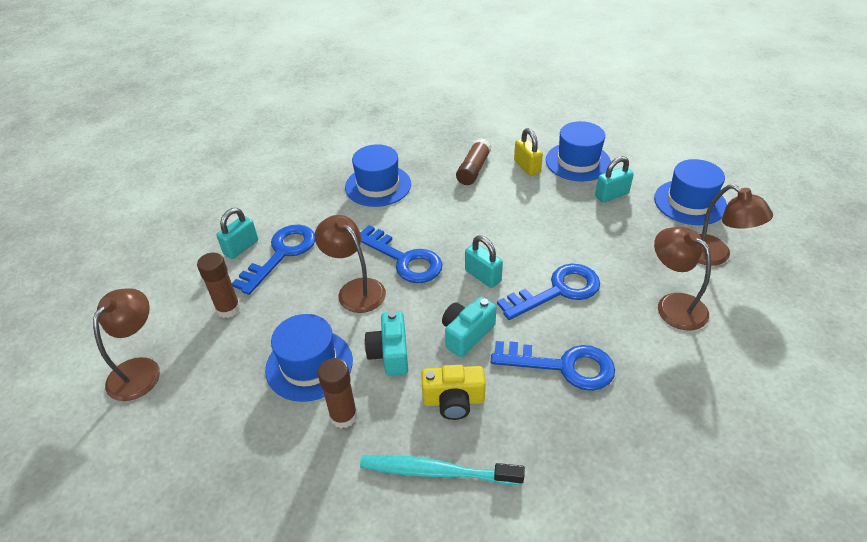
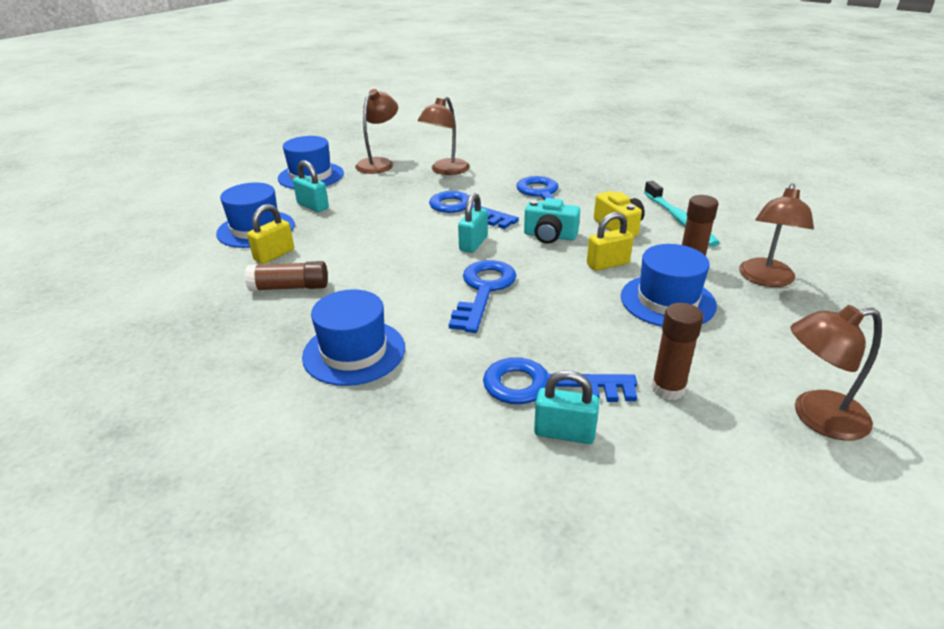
camera: 115 degrees left, 10 degrees down
brown lamp [315,215,386,313] -> brown lamp moved to [739,184,814,287]
turquoise camera [365,311,408,376] -> yellow padlock [587,212,634,271]

